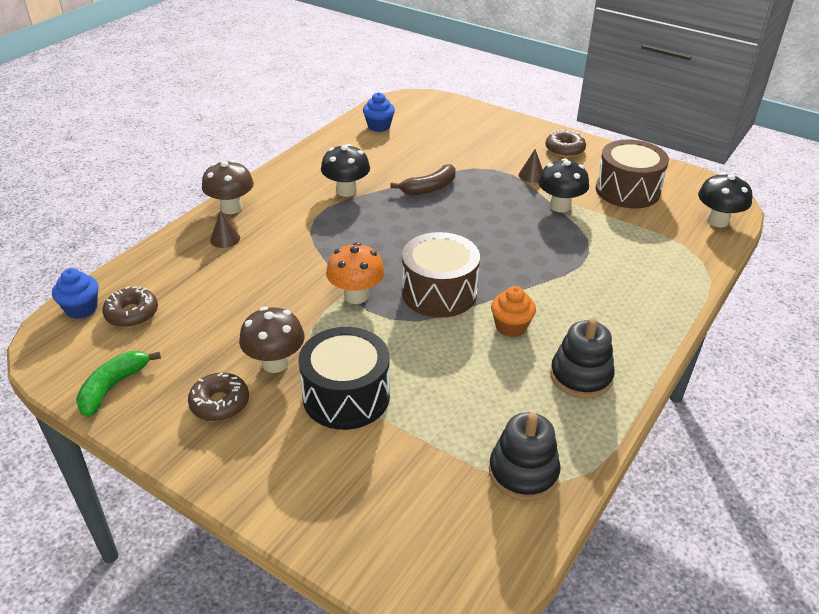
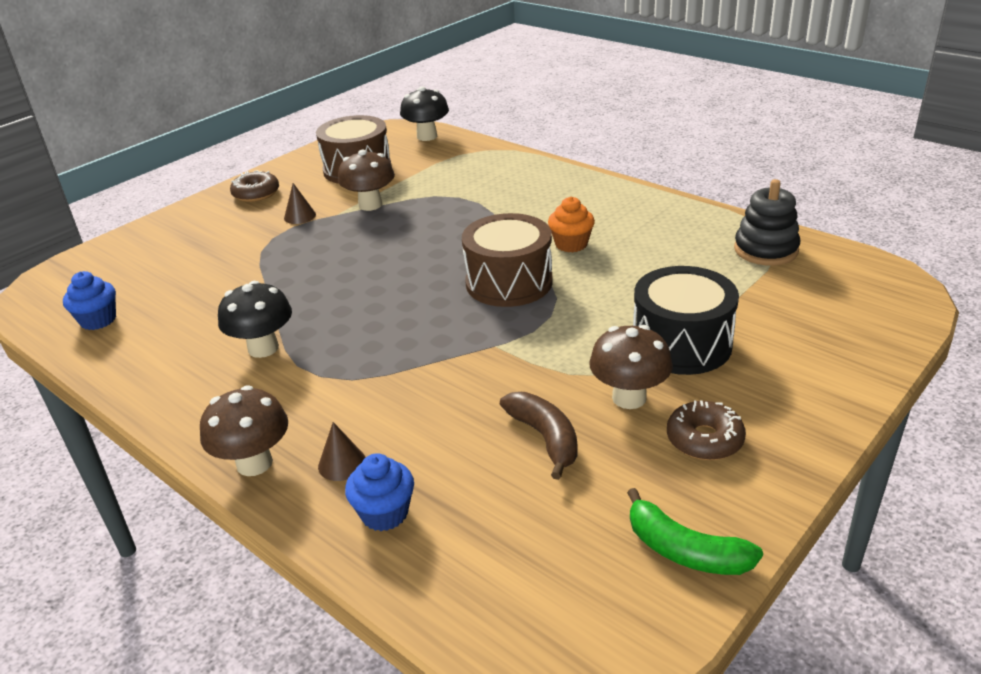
camera: 80 degrees left, 5 degrees down
blue cupcake [52,268,98,319] -> blue cupcake moved to [345,453,414,531]
brown donut [102,286,158,327] -> none
orange mushroom [326,242,385,304] -> none
brown banana [390,164,456,195] -> brown banana moved to [500,392,578,480]
black mushroom [538,158,589,213] -> brown mushroom [338,150,395,211]
black stacking toy [550,318,615,399] -> none

